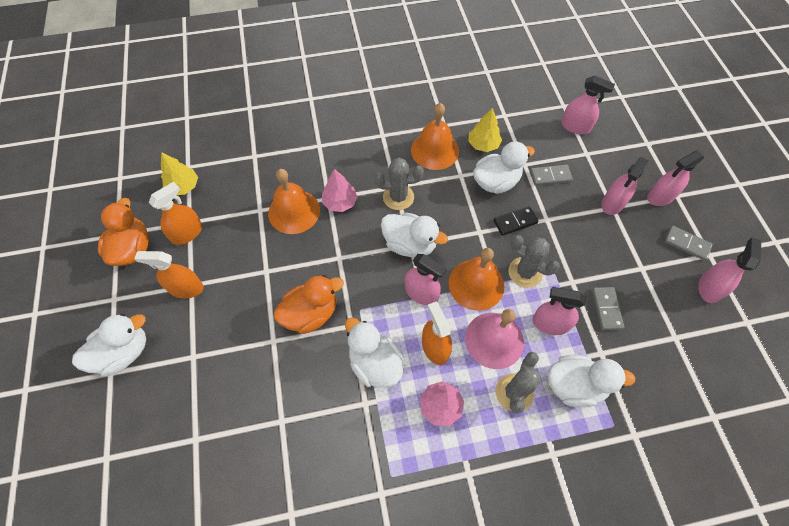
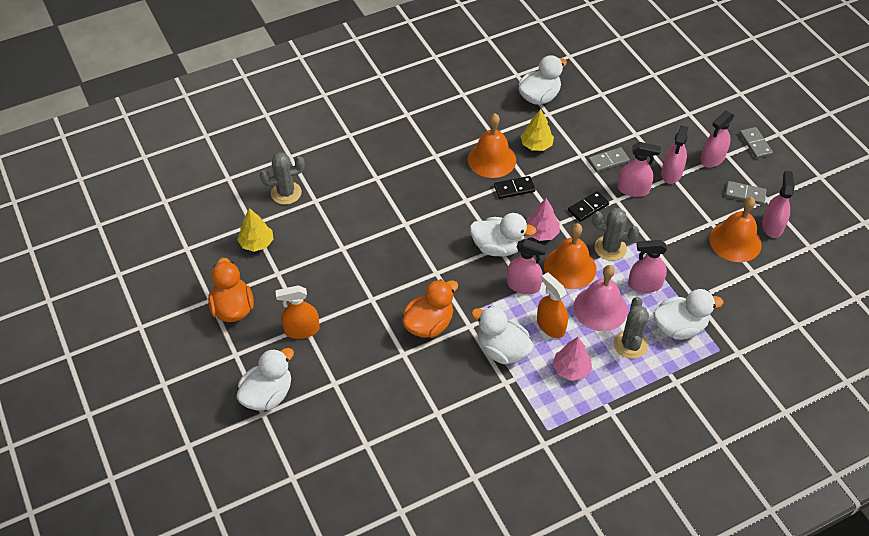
camera: 15 degrees left, 10 degrees down
orange spray bottle [149,182,202,245] -> none
orange bell [268,169,320,234] -> orange bell moved to [709,197,762,262]
pink tree [322,169,358,212] -> pink tree moved to [526,198,560,241]
grey cactus [375,158,424,210] -> grey cactus moved to [260,152,305,205]
white duck [473,142,535,194] -> white duck moved to [518,55,567,105]
pink spray bottle [561,75,615,134] -> pink spray bottle moved to [618,142,661,197]
grey domino [592,287,624,330] -> grey domino moved to [740,127,773,159]
none -> black domino [494,176,536,199]

